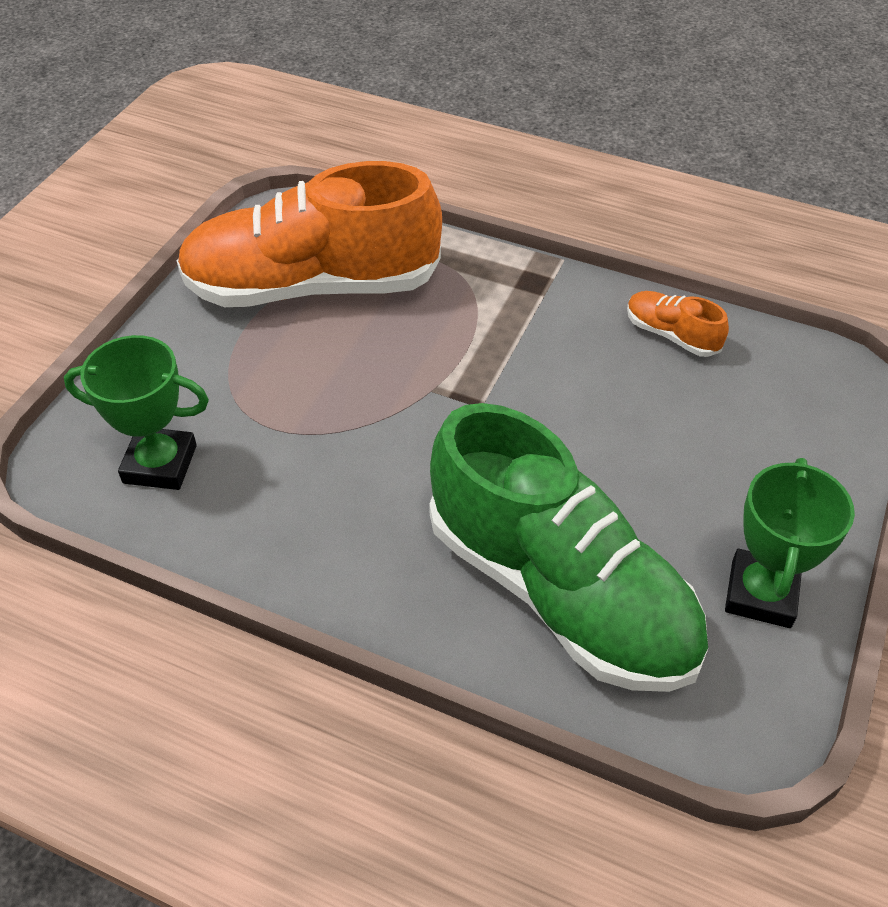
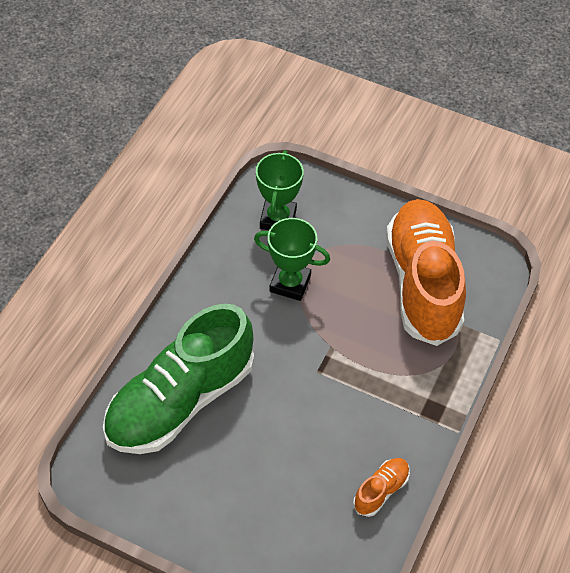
camera: 90 degrees right, 5 degrees up
green trophy [725,458,855,628] -> green trophy moved to [254,218,330,301]

